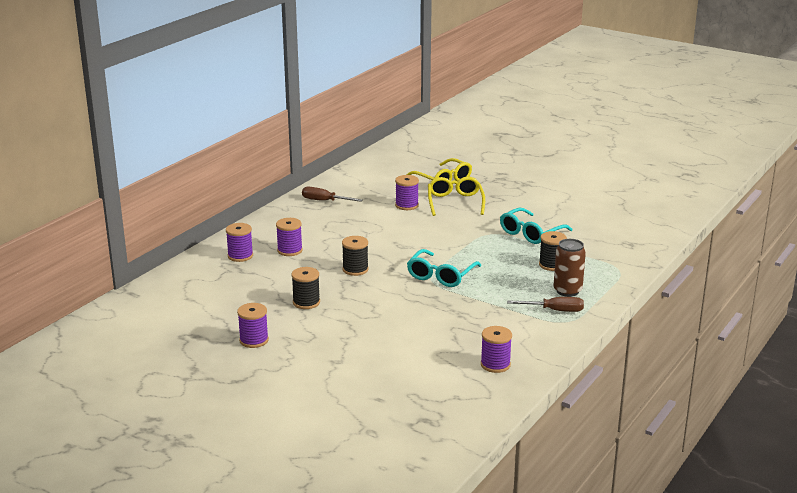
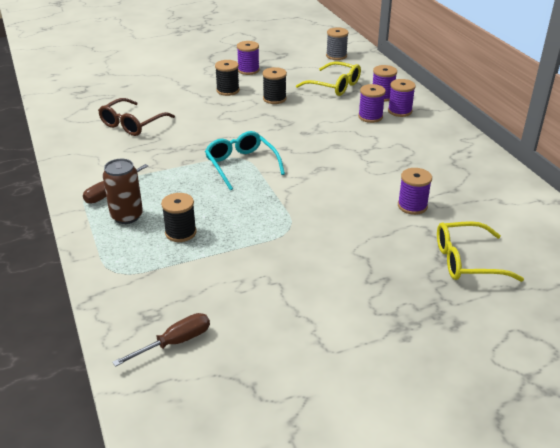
camera: 125 degrees right, 10 degrees up
brown screwdriver [302,187,362,202] -> brown screwdriver moved to [112,313,210,367]
black spool [342,236,369,276] -> black spool moved to [215,60,240,96]
yellow glasses [428,177,485,216] -> yellow glasses moved to [296,61,361,96]
purple spool [481,326,512,373] -> purple spool moved to [388,79,416,117]
turquoise glasses [500,208,572,244] -> none
none -> brown glasses [98,98,175,136]
none -> grey spool [326,27,349,60]

